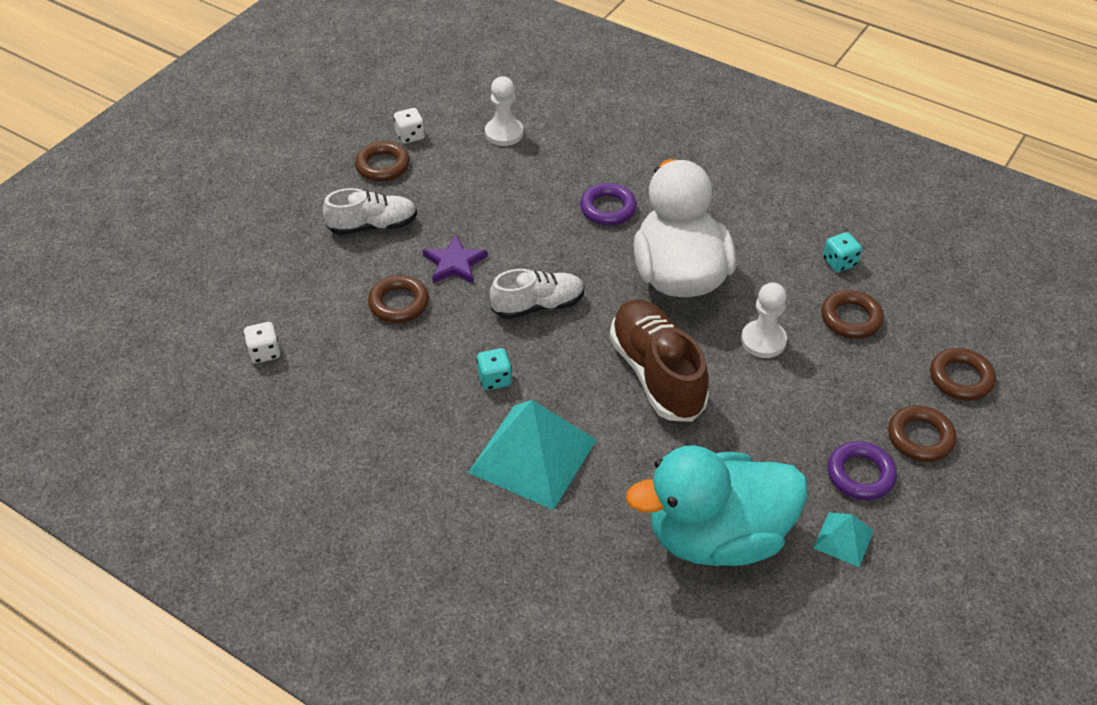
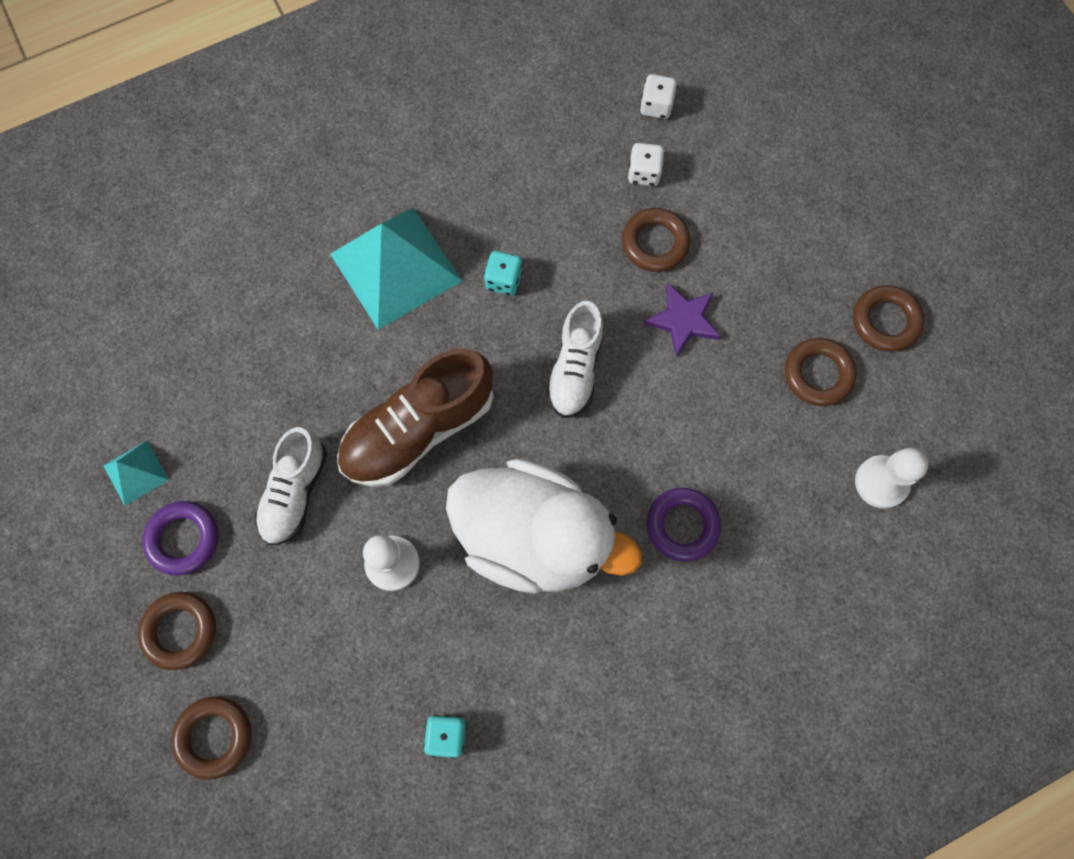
camera: 120 degrees right, 25 degrees up
white shoe [323,188,417,235] -> white shoe moved to [255,427,327,545]
white dice [394,108,425,144] -> white dice moved to [628,143,665,186]
brown shoe [610,299,709,422] -> brown shoe turned 135 degrees clockwise [337,348,493,487]
turquoise duck [626,445,808,566] -> none
brown ring [821,290,884,339] -> brown ring moved to [785,338,857,406]

